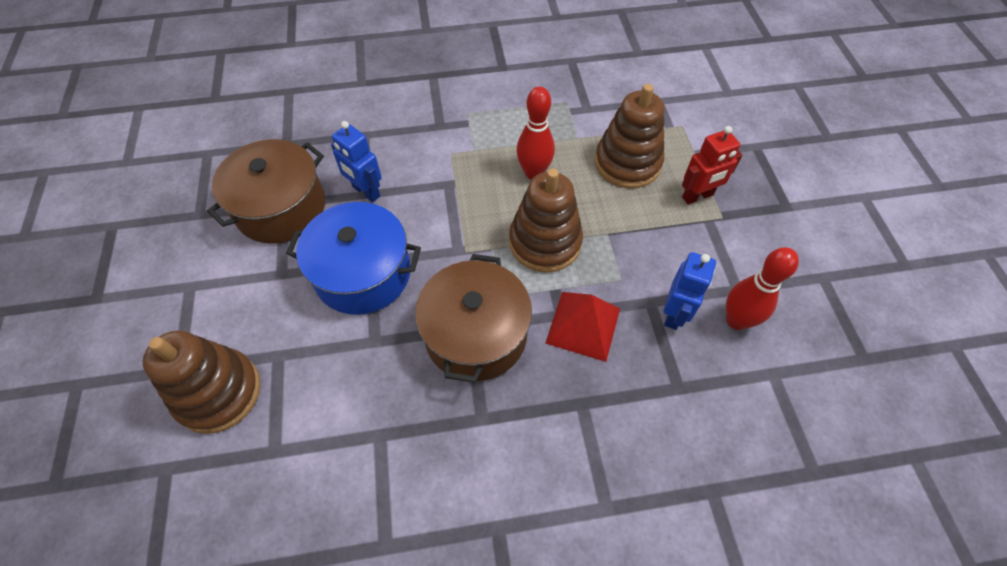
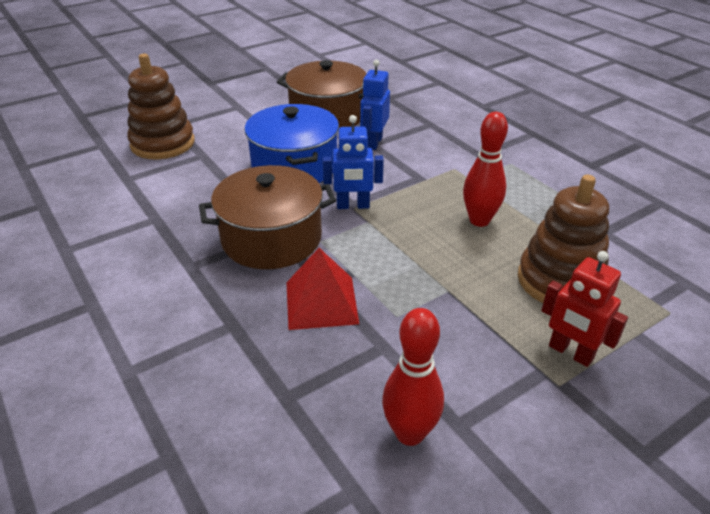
camera: 65 degrees right, 20 degrees down
brown stacking toy [509,168,583,272] -> none
blue robot [664,252,716,330] -> blue robot moved to [323,115,384,209]

